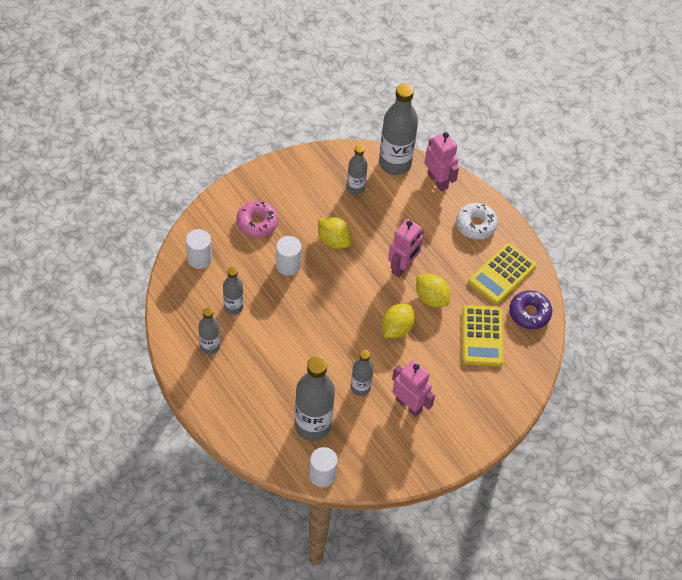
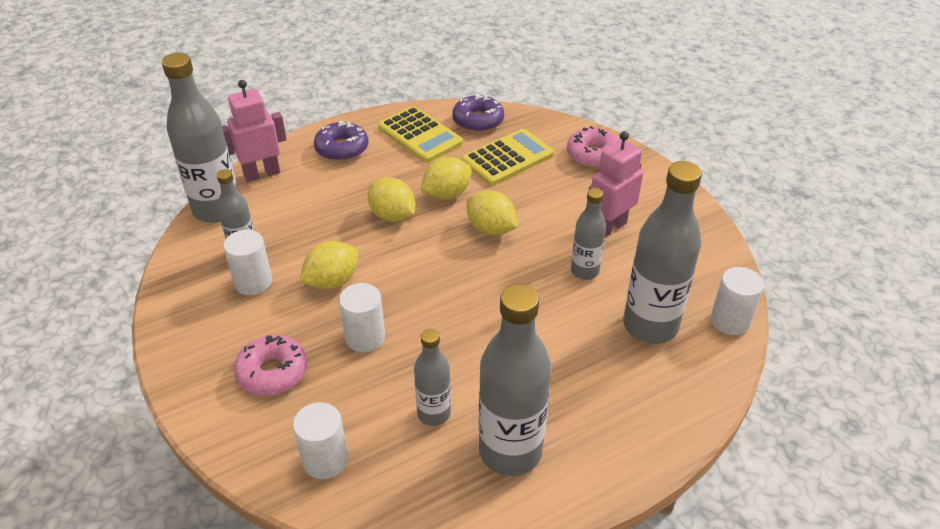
camera: 80 degrees left, 15 degrees down
grey bottle [199,308,220,355] -> grey bottle [479,284,551,476], size x1.81
pink robot [388,219,424,277] -> yellow lemon [368,177,415,222]
white donut [456,203,498,239] -> purple donut [314,121,368,161]
yellow calculator [462,305,504,366] -> yellow calculator turned 45 degrees counterclockwise [462,129,554,186]
none -> white cylinder [223,230,272,295]
none -> pink donut [567,126,619,168]

